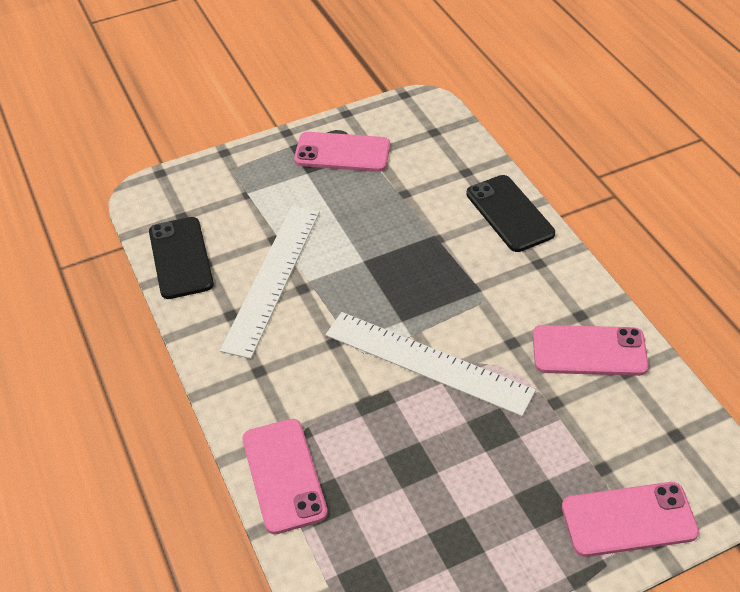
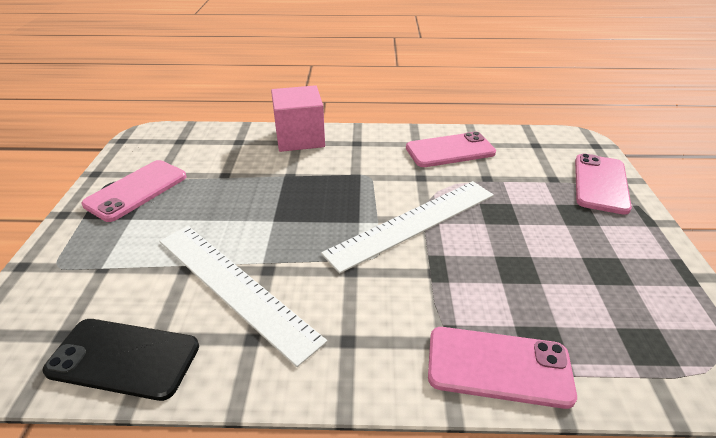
camera: 65 degrees left, 10 degrees down
black phone [466,175,555,252] -> pink cube [271,85,325,152]
pink phone [533,325,649,376] -> pink phone turned 45 degrees clockwise [406,132,496,167]

